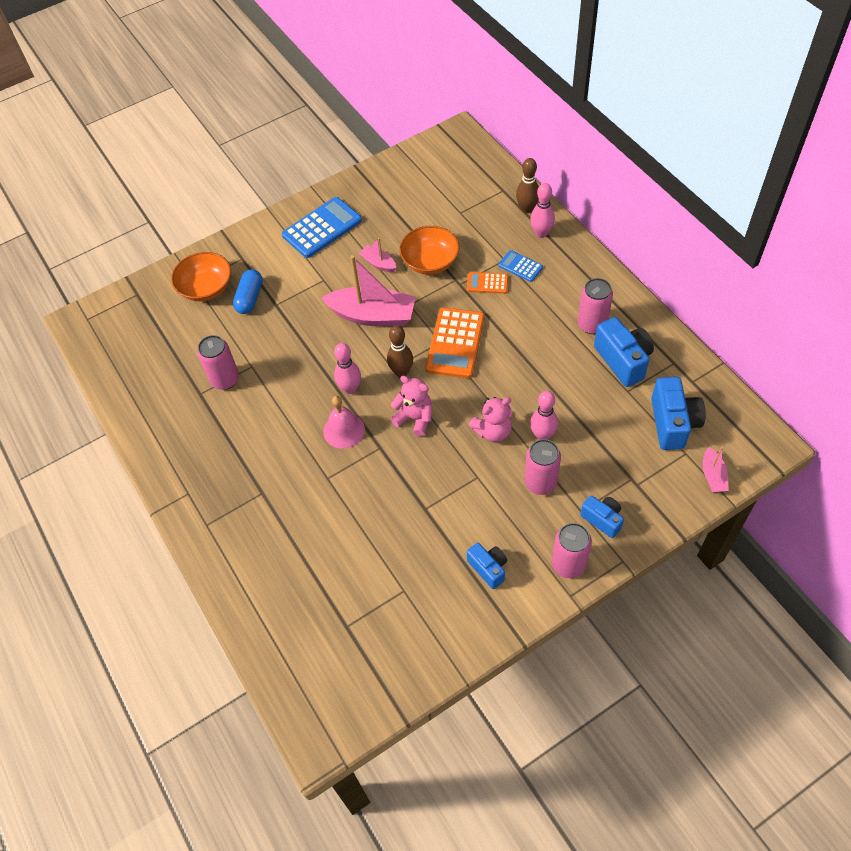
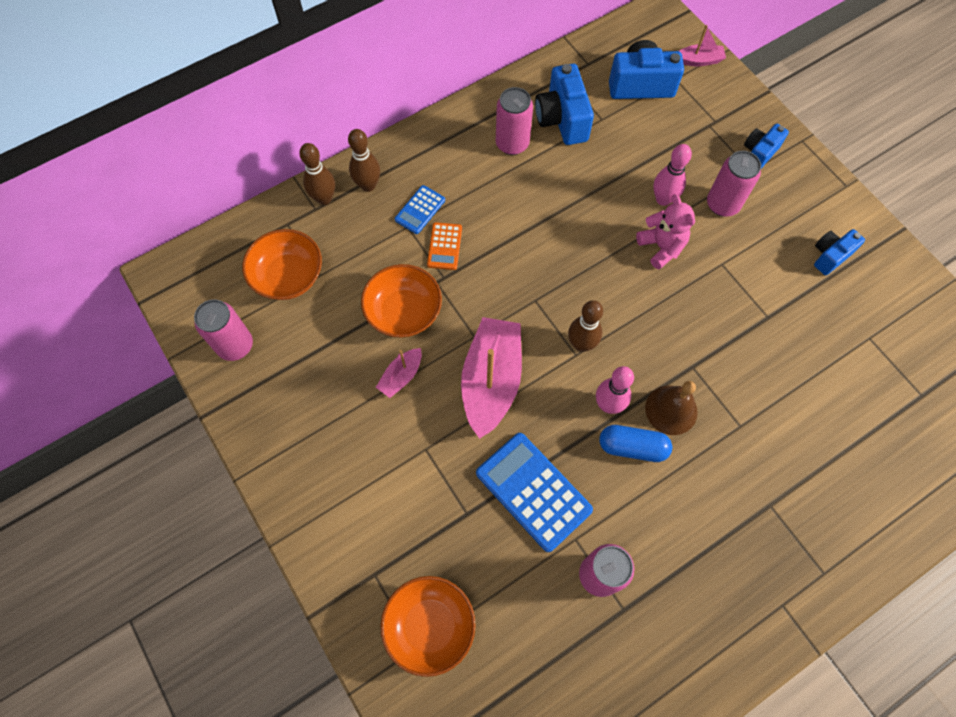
camera: 95 degrees left, 10 degrees up
blue capsule [233,269,263,314] -> blue capsule moved to [599,425,672,462]
blue calculator [282,197,362,258] -> blue calculator moved to [476,433,593,552]
pink bell [323,396,365,449] -> brown bell [645,381,698,435]
pink teddy bear [390,376,432,436] -> none
orange calculator [426,307,484,378] -> none
pink bowling pin [530,183,555,238] -> brown bowling pin [348,129,380,192]
pink can [552,523,592,578] -> pink can moved to [194,300,253,361]
blue camera [594,317,654,387] -> blue camera turned 75 degrees counterclockwise [535,64,594,145]
none -> orange bowl [242,229,322,300]

